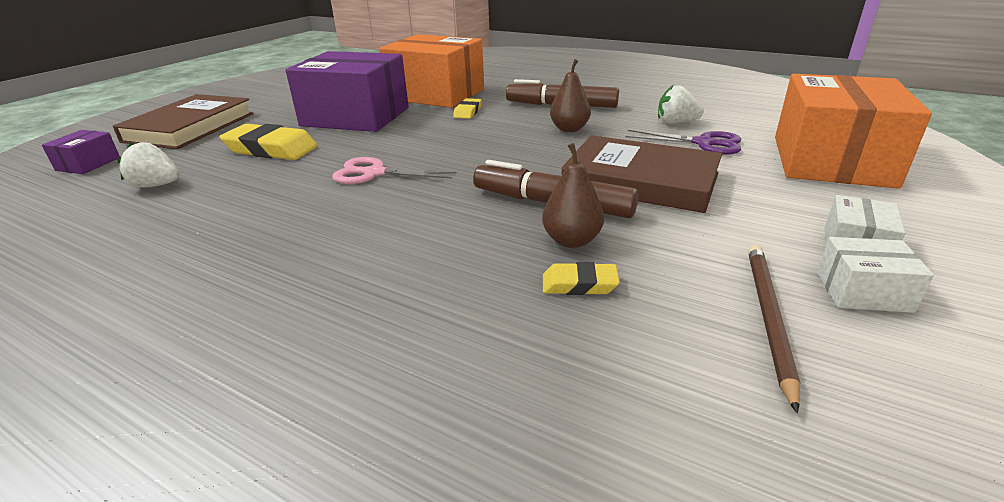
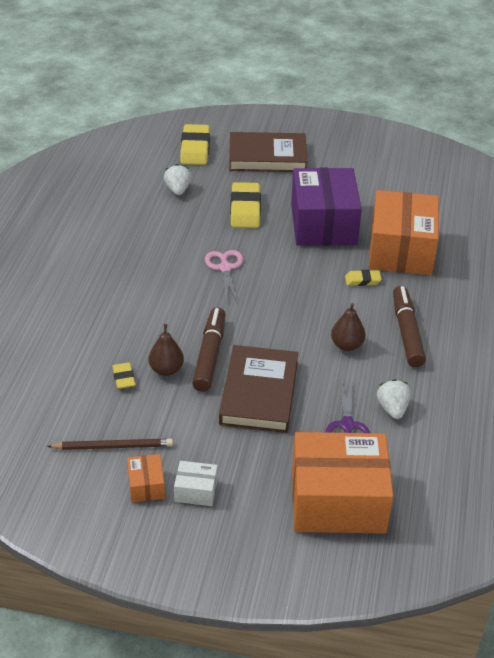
camera: 70 degrees right, 10 degrees up
purple box [42,130,120,174] -> yellow eraser [180,124,210,165]
white box [817,237,934,313] -> orange box [127,454,165,502]

